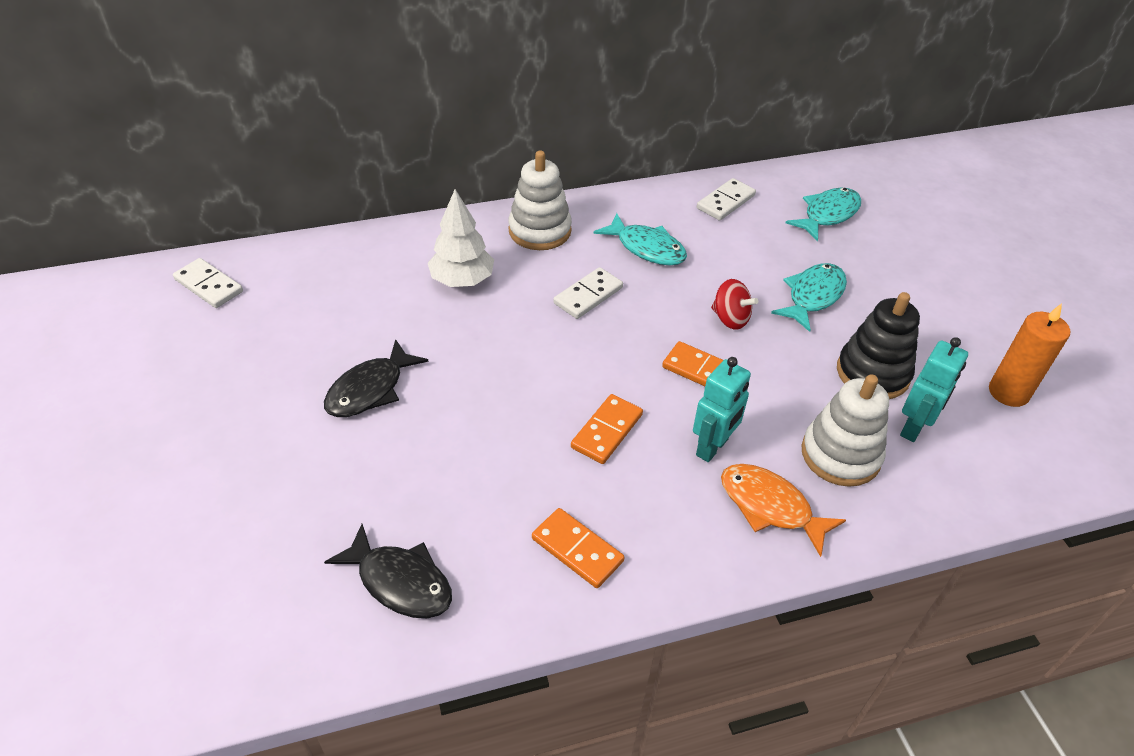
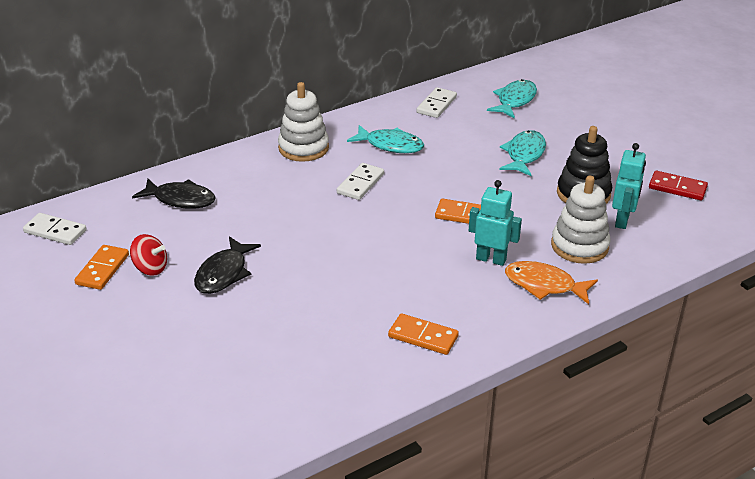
camera: 15 degrees left, 10 degrees down
black fish [324,524,452,618] -> black fish moved to [132,179,216,209]
white tree [428,189,494,287] -> none
orange domino [571,394,643,464] -> orange domino moved to [74,245,129,290]
turquoise robot [693,357,751,462] -> turquoise robot turned 90 degrees counterclockwise [469,180,522,266]
red spinning top [711,279,758,330] -> red spinning top moved to [130,234,167,276]
orange candle [989,303,1070,407] -> red domino [649,171,708,201]

